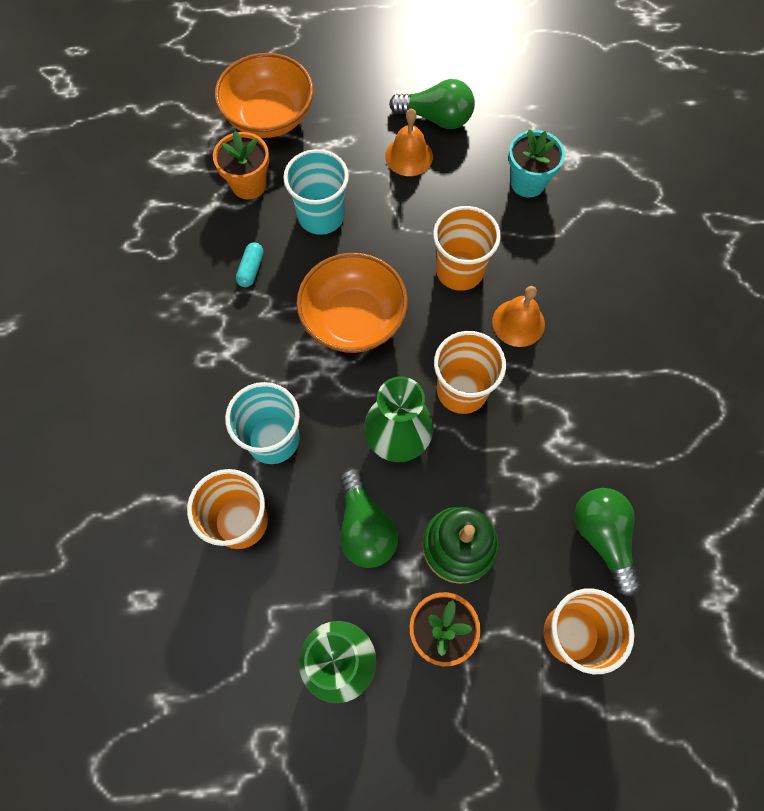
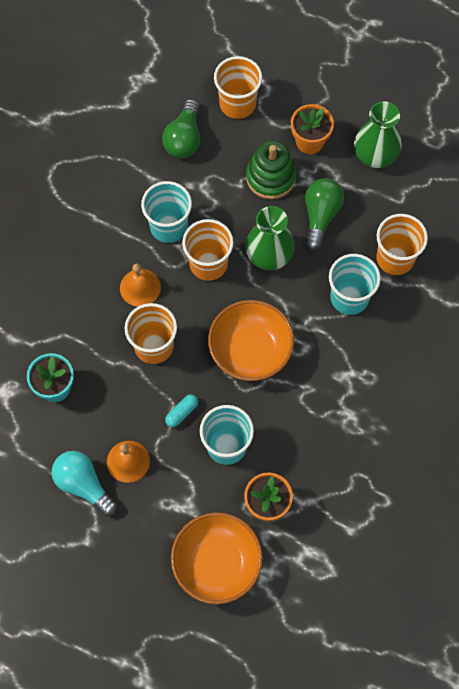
camera: 150 degrees left, 0 degrees up
turquoise capsule [236,242,264,287] -> turquoise capsule moved to [165,394,198,427]
green light bulb [389,79,475,129] -> turquoise light bulb [51,451,117,516]
none -> turquoise cup [141,181,192,243]

